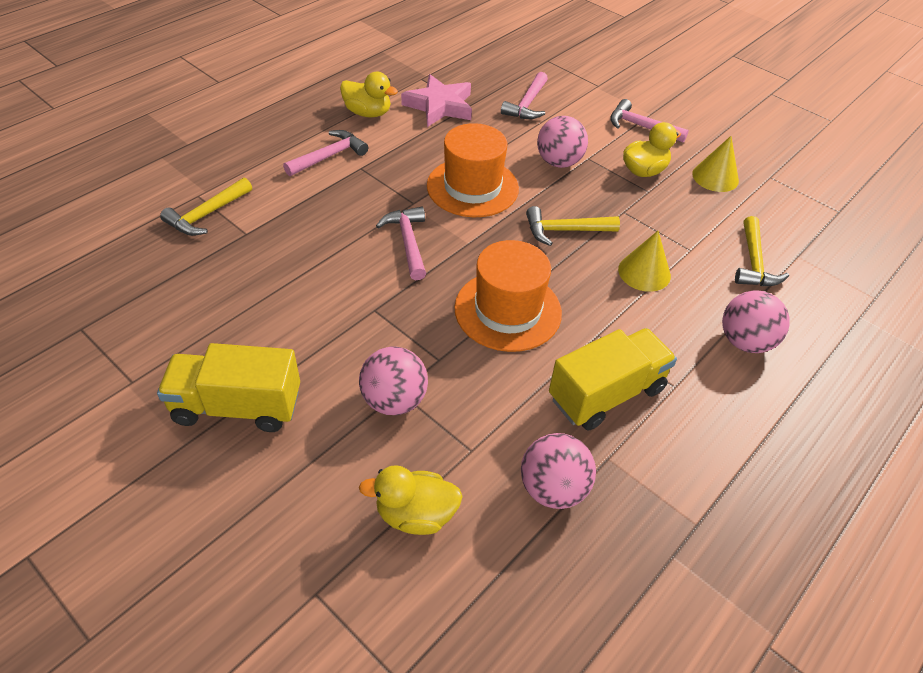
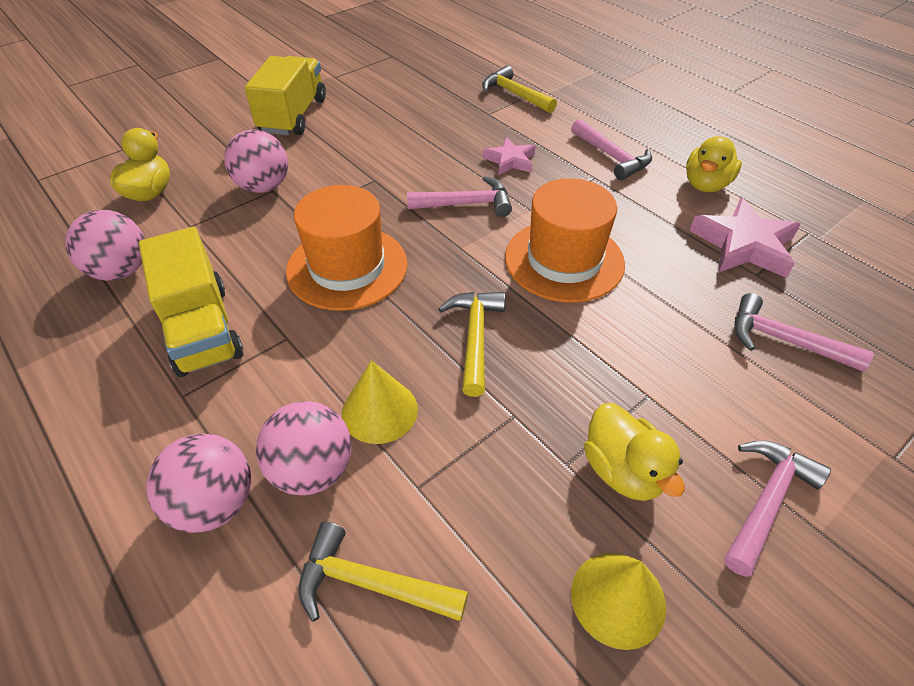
camera: 100 degrees right, 0 degrees up
pink ball [537,116,588,168] -> pink ball moved to [256,401,351,495]
none -> pink star [483,137,536,175]

